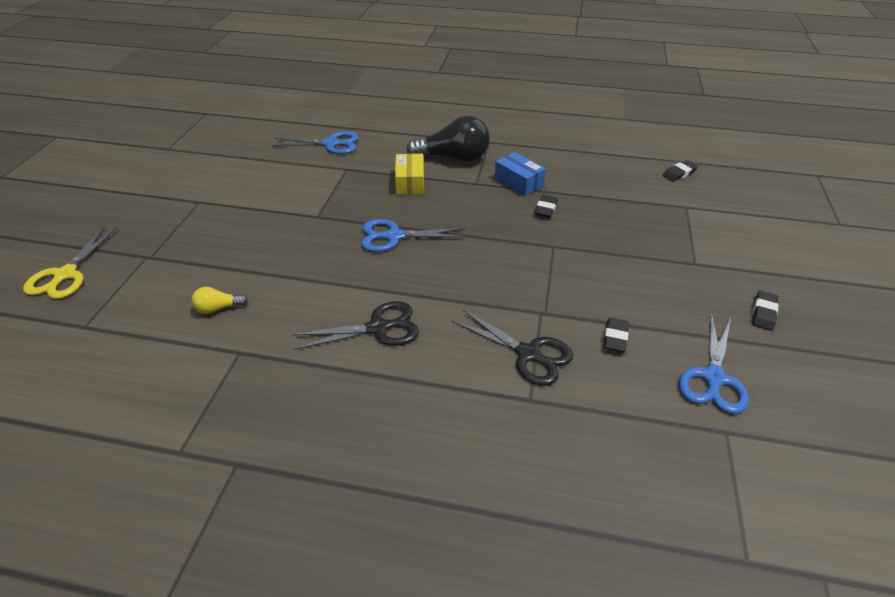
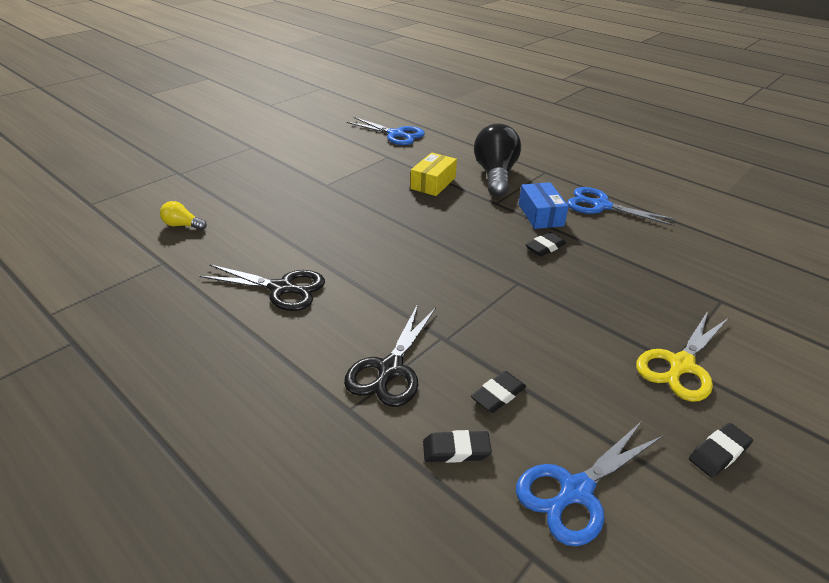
camera: 30 degrees right, 5 degrees down
yellow scissors [23,227,117,299] -> yellow scissors moved to [636,311,728,402]
blue scissors [361,219,466,252] -> blue scissors moved to [567,187,676,226]
black light bulb [406,116,490,162] -> black light bulb turned 120 degrees counterclockwise [474,124,521,197]
black scissors [452,309,573,386] -> black scissors turned 45 degrees clockwise [344,304,436,407]
black eraser [663,160,698,182] -> black eraser moved to [423,430,492,463]

